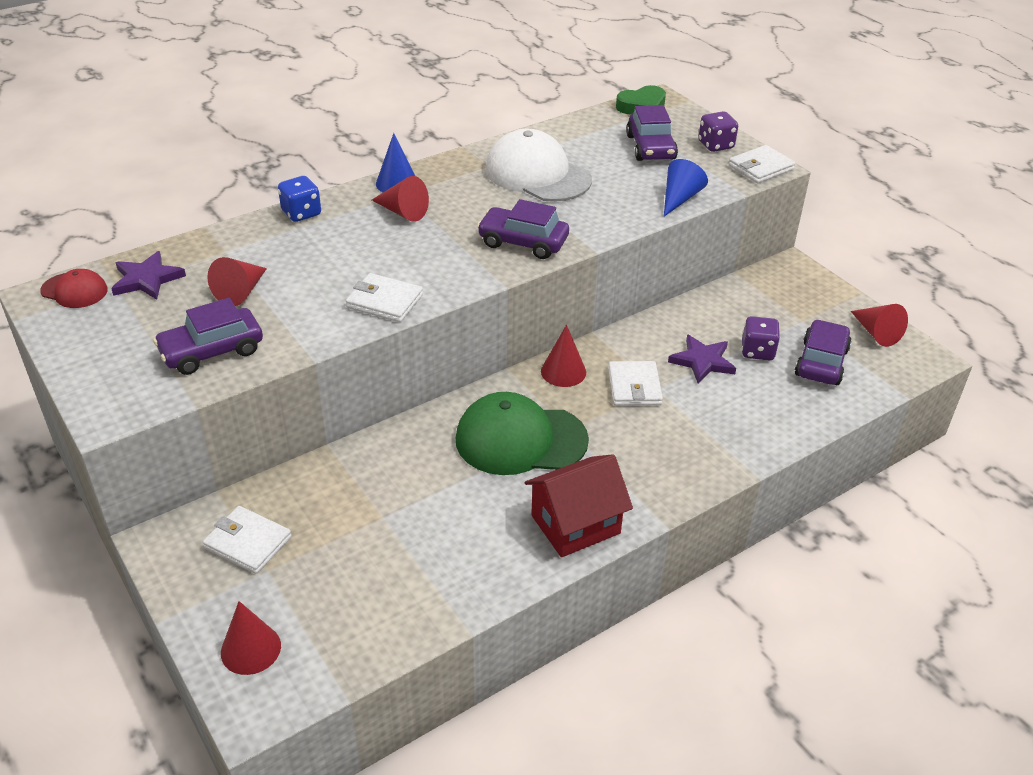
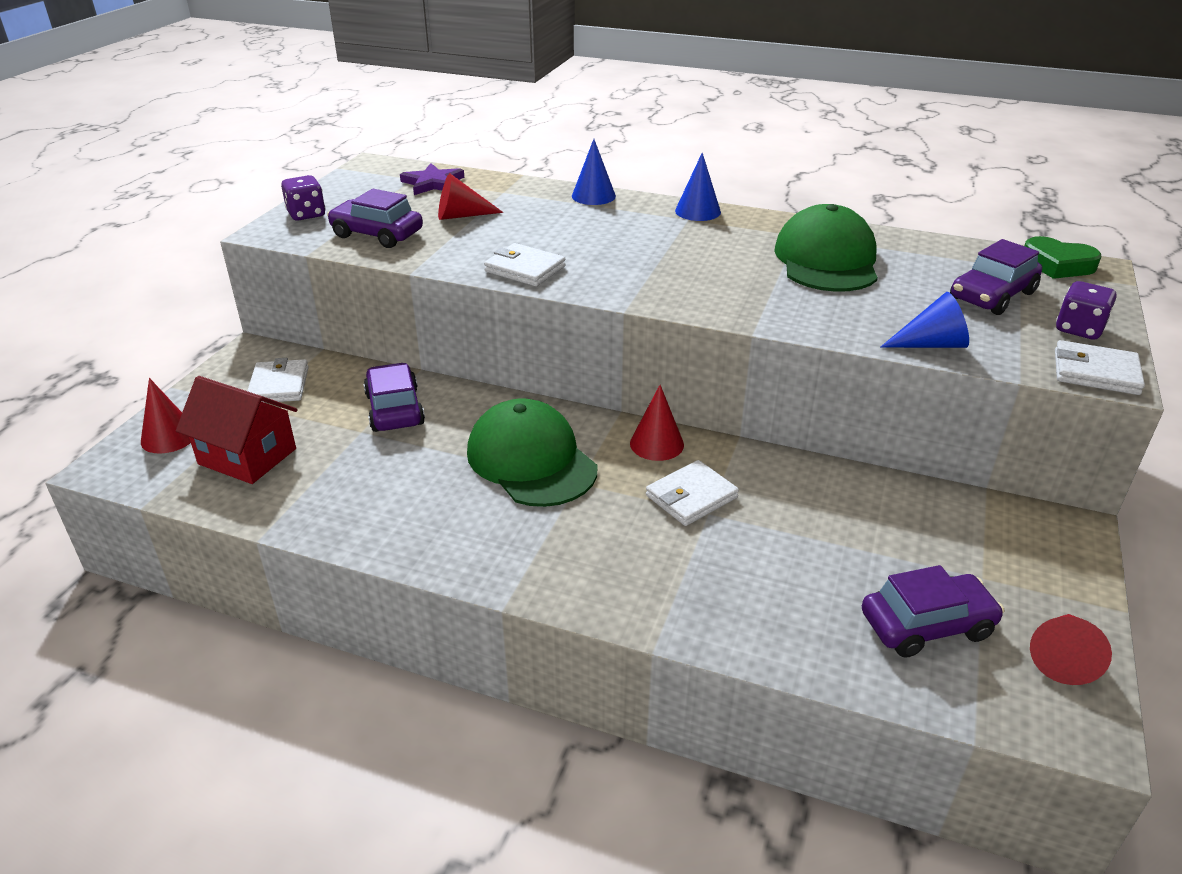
camera: 55 degrees right, 5 degrees down
red cap [40,269,107,308] -> none
blue dice [278,176,321,222] -> blue cone [572,139,616,205]
white wallet [346,273,423,322] -> white wallet turned 45 degrees counterclockwise [484,243,566,286]
red cone [372,176,429,222] -> none
purple car [477,199,569,259] -> purple car moved to [364,363,425,432]
white cap [485,129,592,202] -> green cap [774,204,878,292]
red house [525,454,633,557] -> red house moved to [176,376,297,484]
purple star [668,335,736,384] -> none
purple dice [742,316,780,360] -> purple dice moved to [281,175,326,221]

